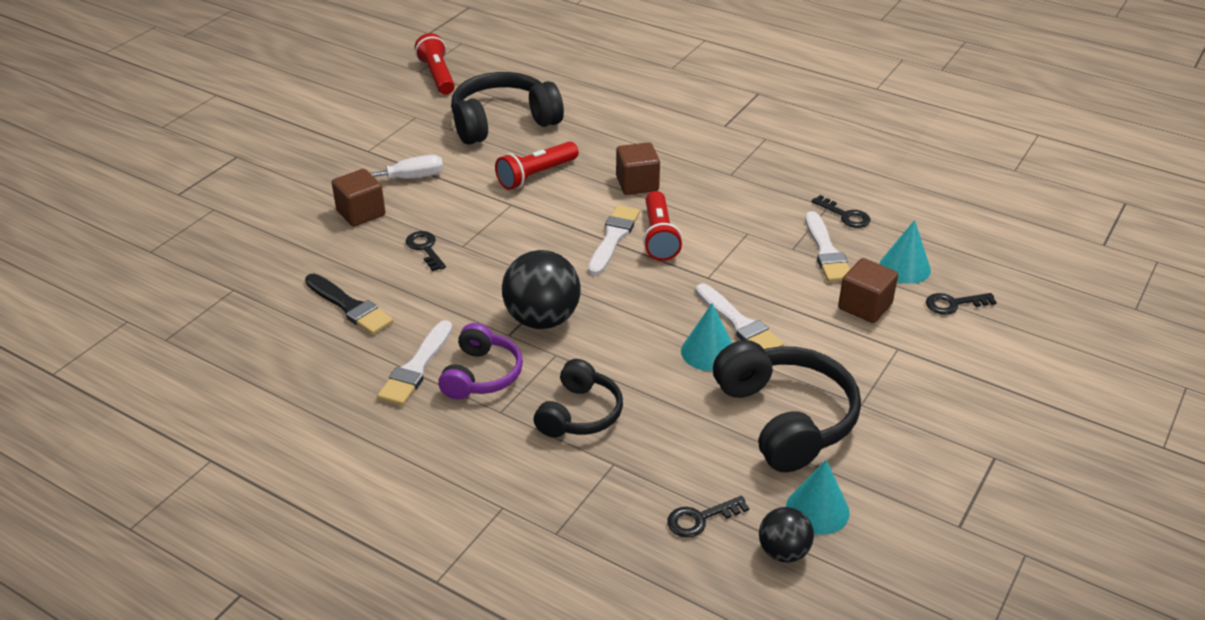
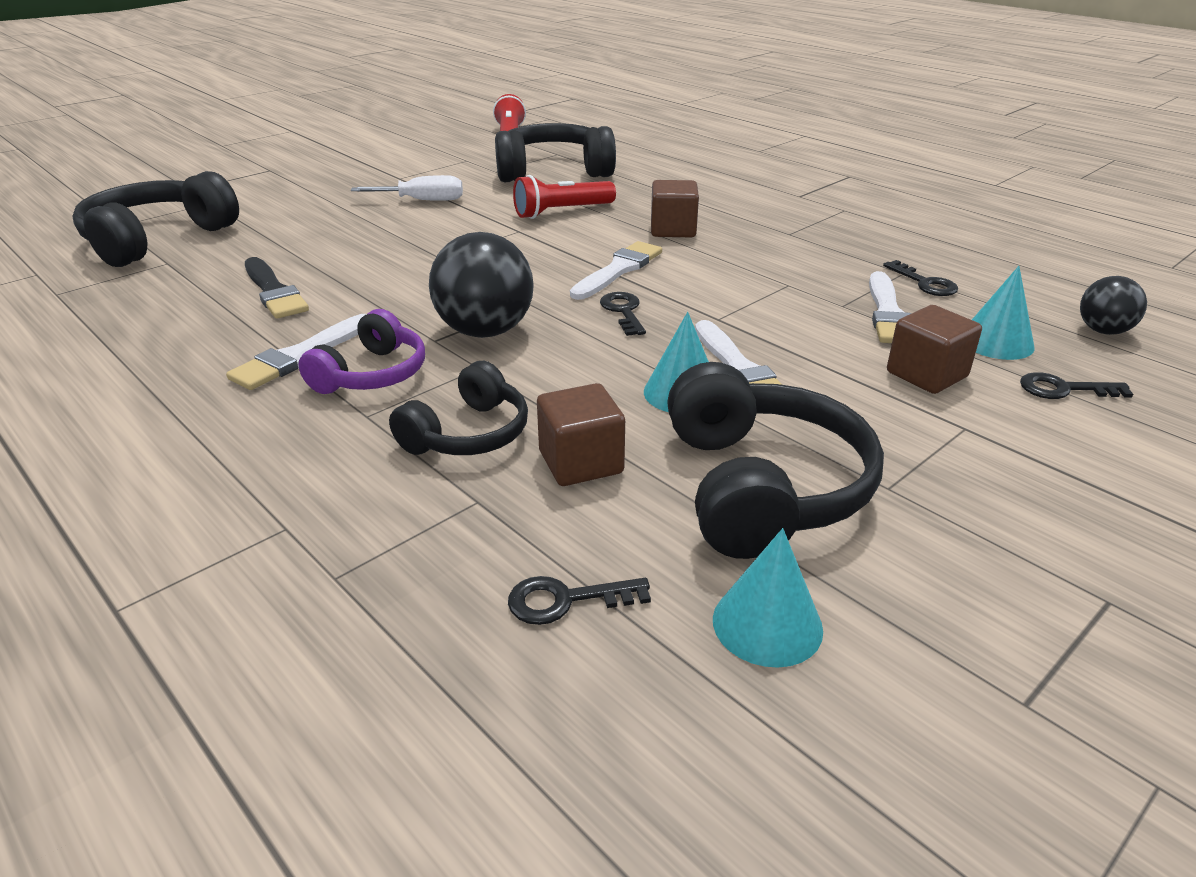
camera: 15 degrees right, 5 degrees down
brown cube [332,169,385,227] -> brown cube moved to [537,383,625,486]
black key [406,231,446,271] -> black key moved to [600,292,646,336]
red flashlight [643,191,682,261] -> none
black ball [759,507,814,562] -> black ball moved to [1080,276,1147,335]
none -> black headphones [72,171,239,267]

